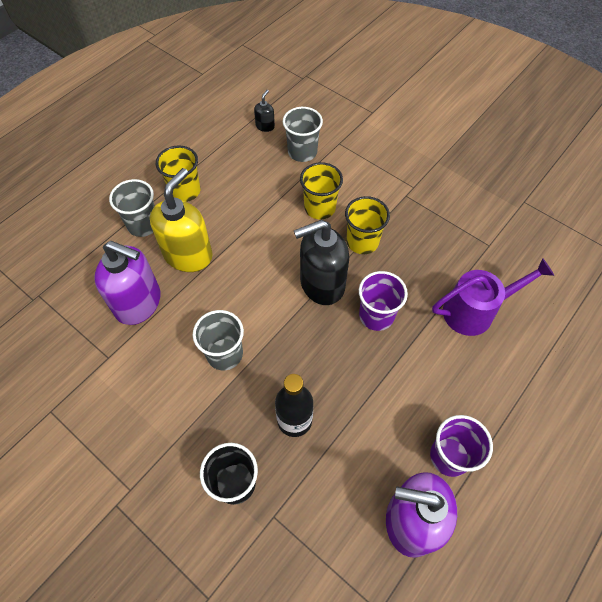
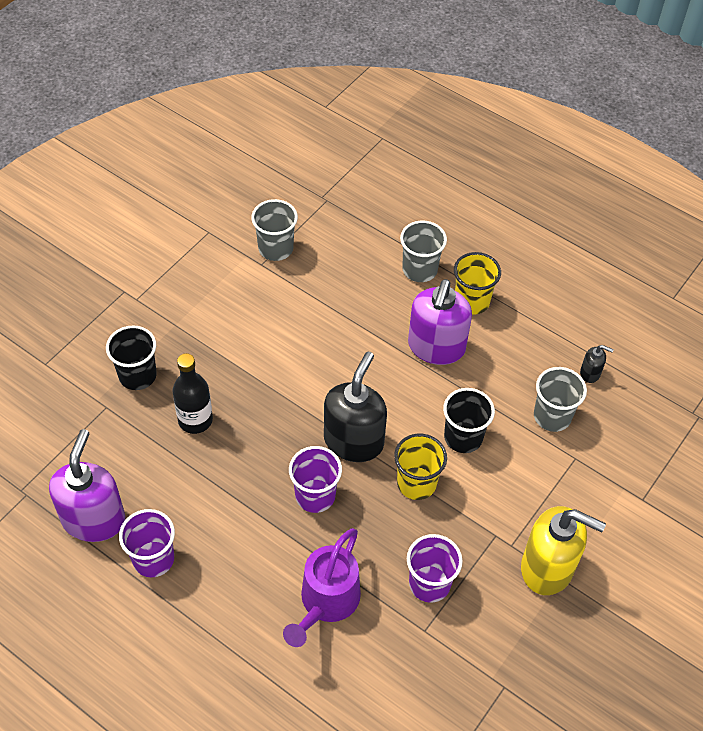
camera: 85 degrees right, 5 degrees down
purple soap dispenser [94,241,160,325] -> purple soap dispenser moved to [408,279,472,365]
yellow soap dispenser [150,168,213,272] -> yellow soap dispenser moved to [521,506,606,595]
grey cup [193,310,244,370] -> grey cup moved to [251,199,298,261]
black soap dispenser [294,220,349,305] -> black soap dispenser turned 45 degrees clockwise [324,352,387,462]
yellow cup [300,162,343,220] -> black cup [443,388,495,453]
purple watering can [432,258,554,336] -> purple watering can turned 45 degrees clockwise [283,528,361,647]
none -> purple cup [407,534,463,603]

